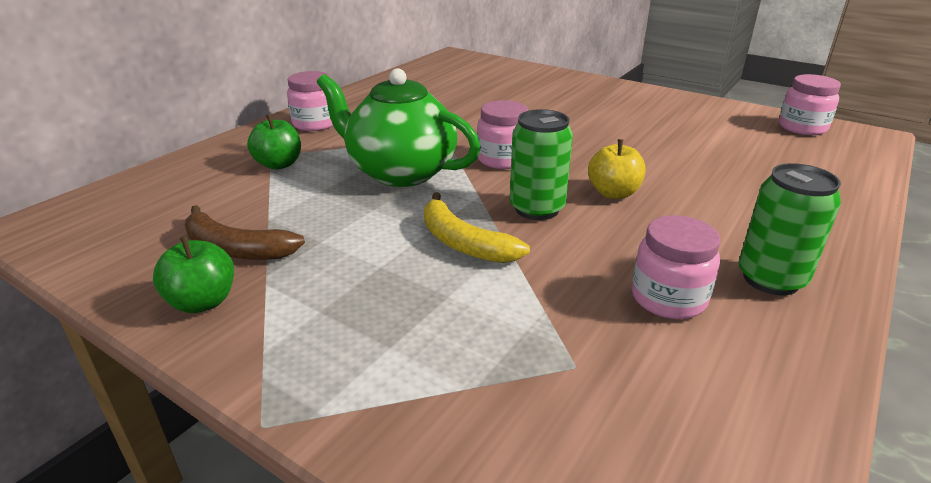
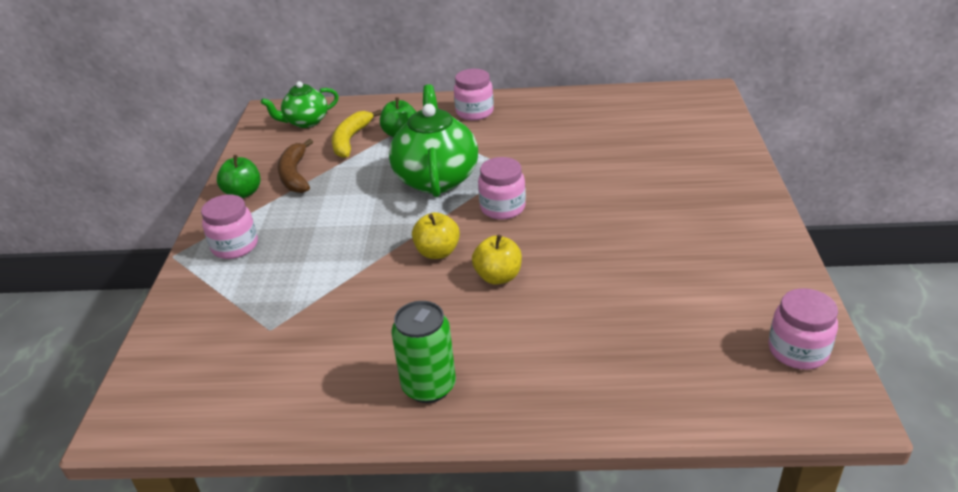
camera: 60 degrees right, 5 degrees up
yellow banana [424,192,530,263] -> yellow banana moved to [332,110,382,158]
green can [510,109,573,220] -> yellow apple [412,212,460,259]
pink jar [632,215,721,319] -> pink jar moved to [201,195,258,259]
none -> green teapot [261,81,339,128]

